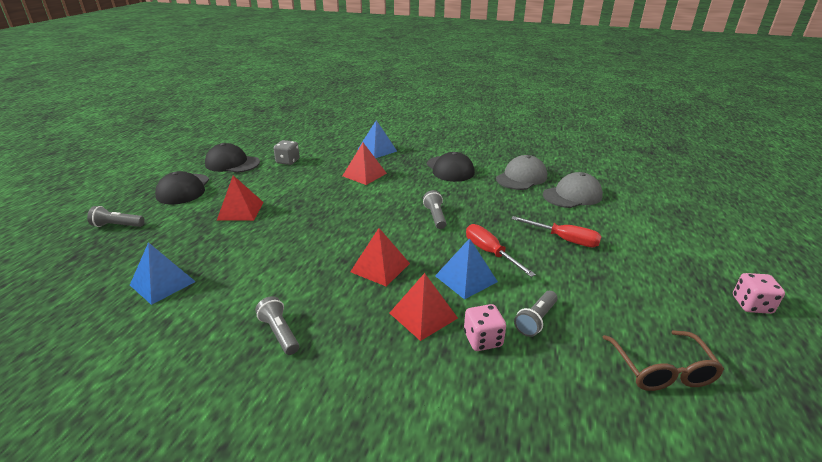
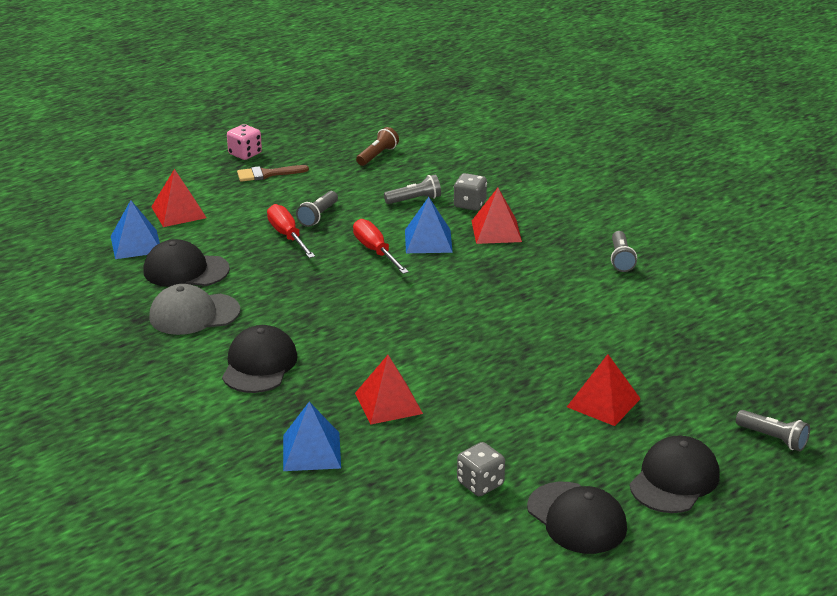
camera: 145 degrees left, 0 degrees up
blue pyramid [130,242,196,305] -> blue pyramid moved to [111,200,160,259]
red pyramid [350,228,410,287] -> red pyramid moved to [151,169,207,227]
grey flashlight [423,190,447,229] -> grey flashlight moved to [296,191,338,227]
pink dice [464,304,506,351] -> grey dice [454,173,487,211]
red screwdriver [466,224,536,277] -> red screwdriver turned 150 degrees clockwise [353,219,409,274]
grey cap [543,172,603,208] -> black cap [143,239,230,287]
brown glasses [602,330,724,391] -> brown flashlight [356,127,399,166]
none -> brown brush [237,165,309,182]

